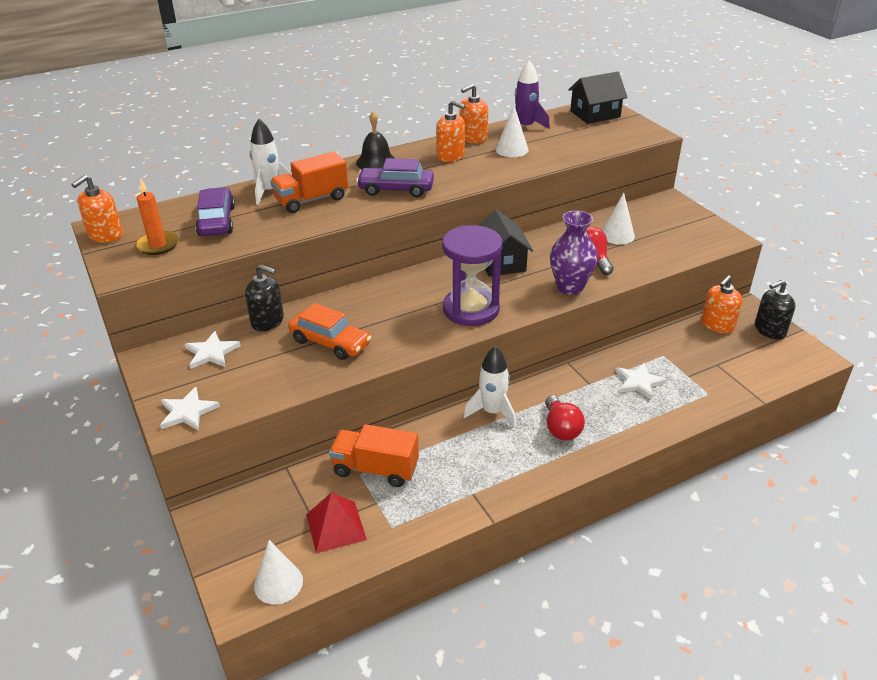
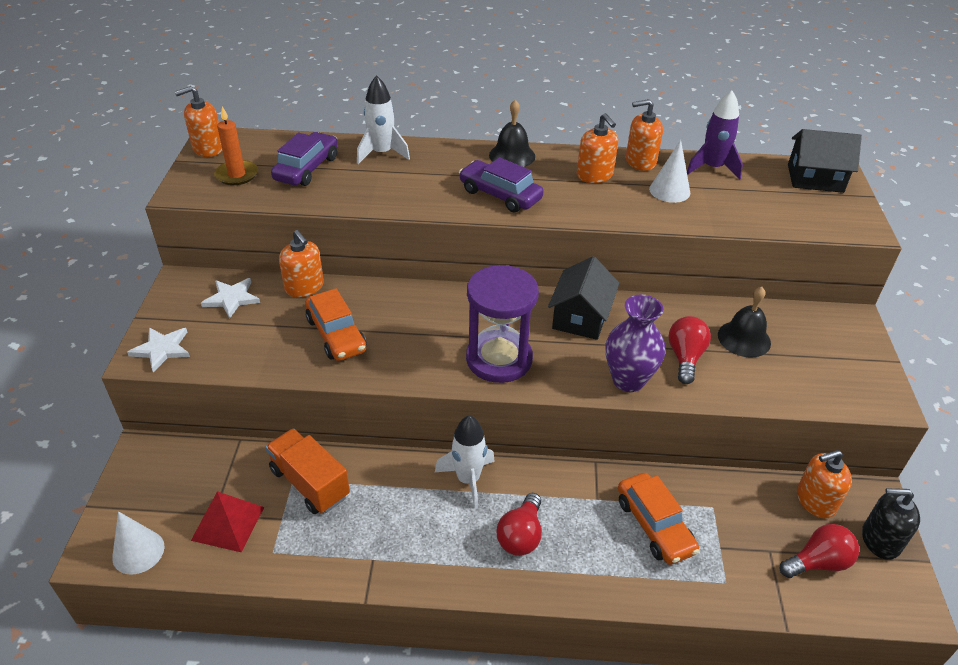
camera: 30 degrees right, 5 degrees up
black soap dispenser [245,264,284,331] -> orange soap dispenser [279,230,324,297]
orange truck [270,151,348,213] -> none
white cone [602,193,635,245] -> black bell [718,287,771,358]
white star [615,362,667,400] -> orange car [618,473,700,565]
none -> red light bulb [780,524,859,578]

